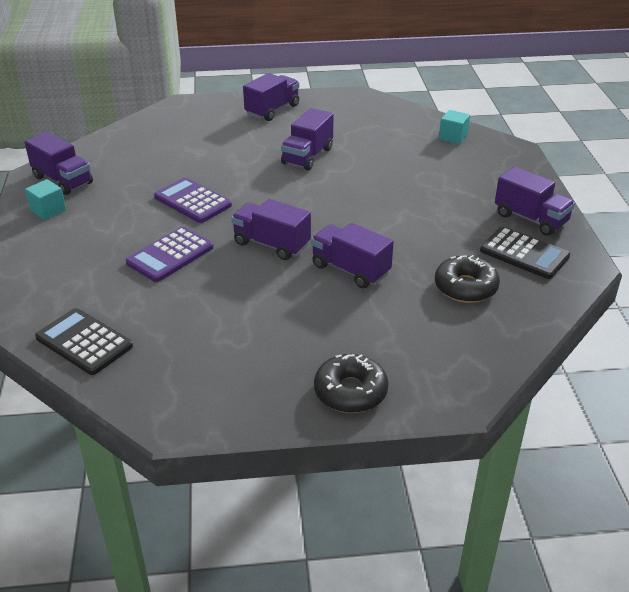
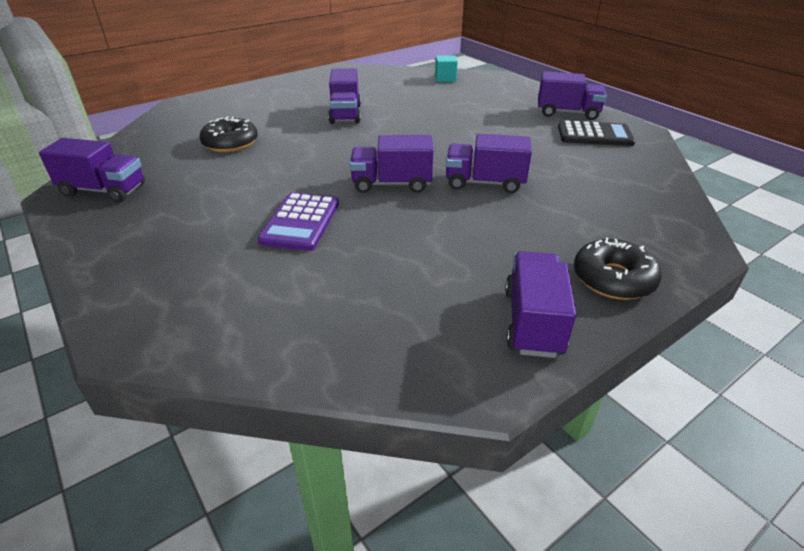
camera: 30 degrees left, 0 degrees up
turquoise cube [25,179,66,220] -> none
black calculator [35,308,133,375] -> none
purple calculator [154,177,232,223] -> none
purple truck [243,73,299,121] -> purple truck moved to [505,251,576,358]
black donut [435,255,500,303] -> black donut moved to [199,116,258,152]

